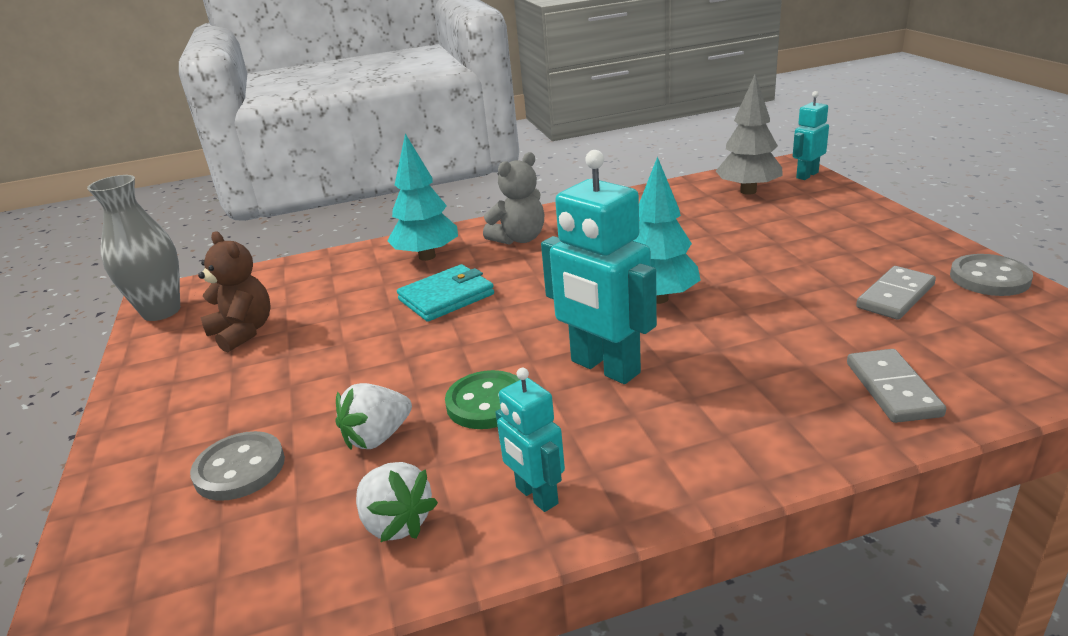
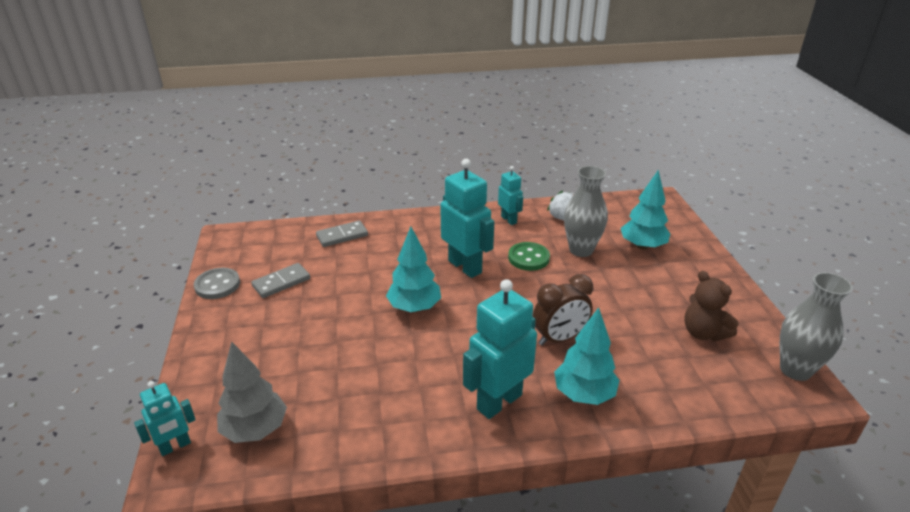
camera: 175 degrees left, 5 degrees up
grey button [190,431,285,501] -> turquoise tree [621,170,670,250]
white strawberry [335,383,412,450] -> grey vase [564,166,608,257]
turquoise wallet [397,264,494,322] -> brown clock [533,274,593,346]
grey teddy bear [483,152,544,245] -> turquoise robot [463,279,537,419]
grey domino [847,349,946,423] -> grey domino turned 60 degrees clockwise [316,220,368,247]

